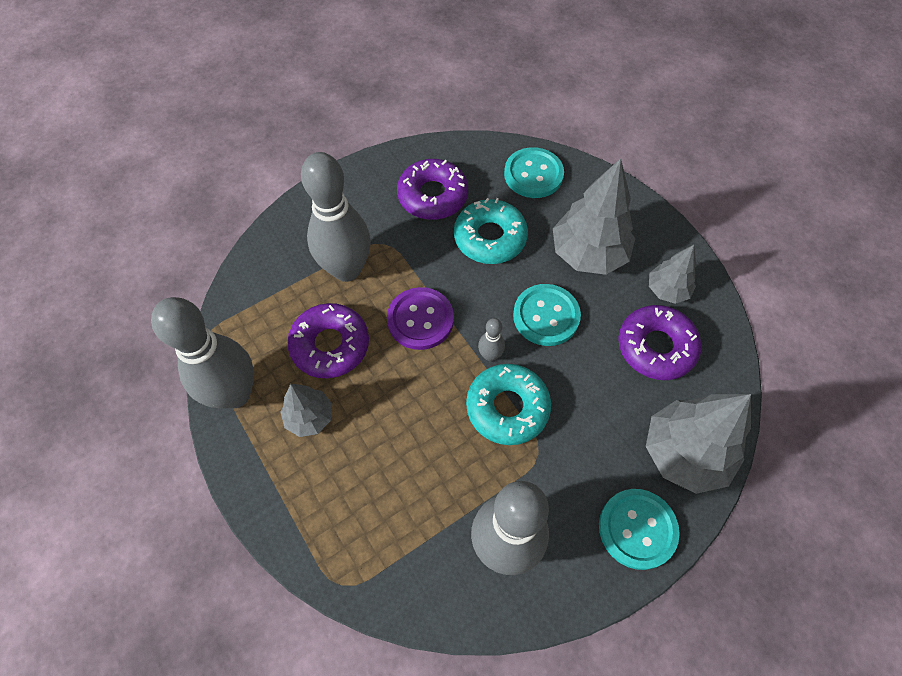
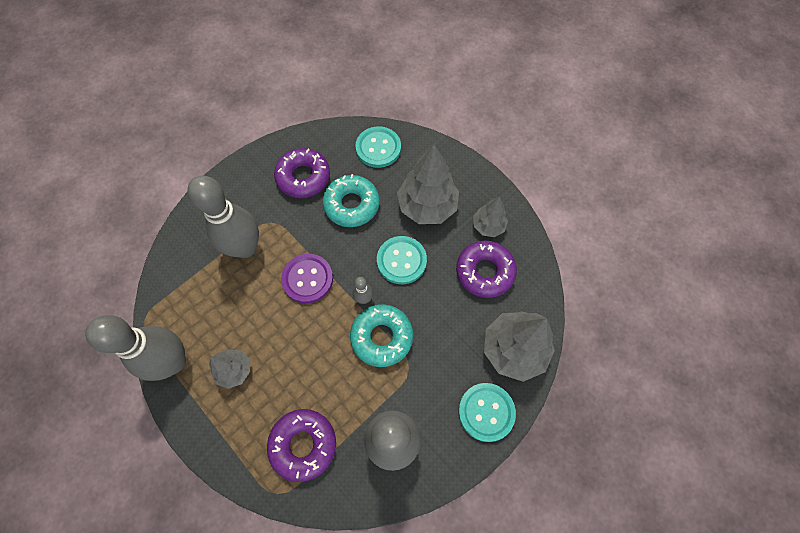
camera: 10 degrees left, 5 degrees up
purple donut [287,303,369,378] -> purple donut moved to [267,409,336,482]

